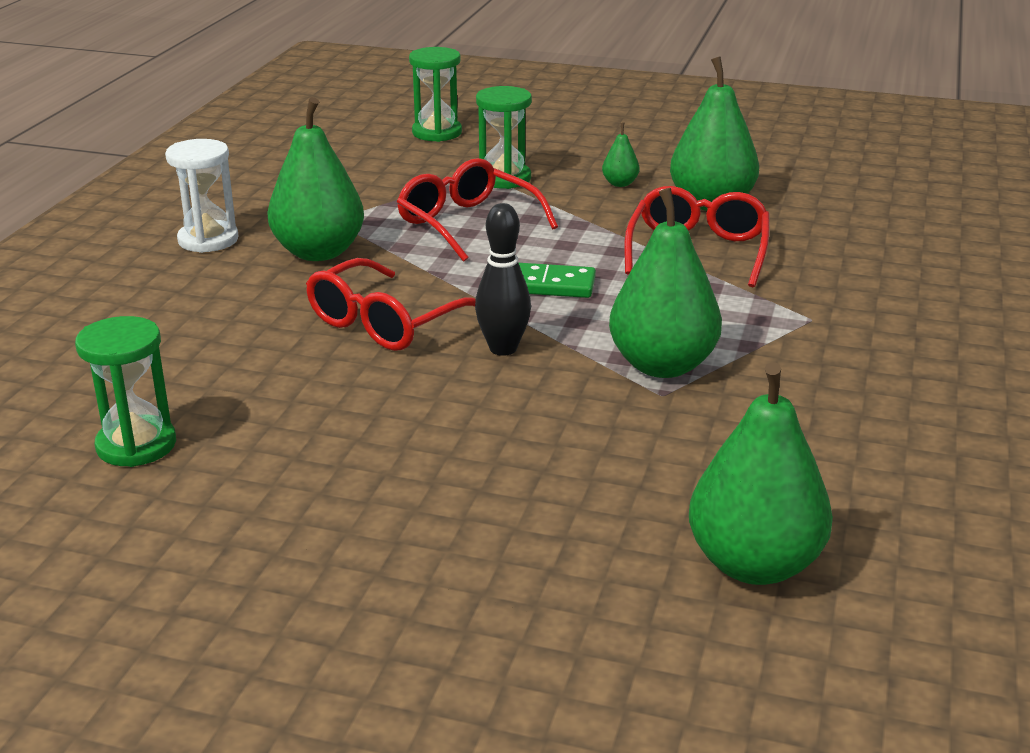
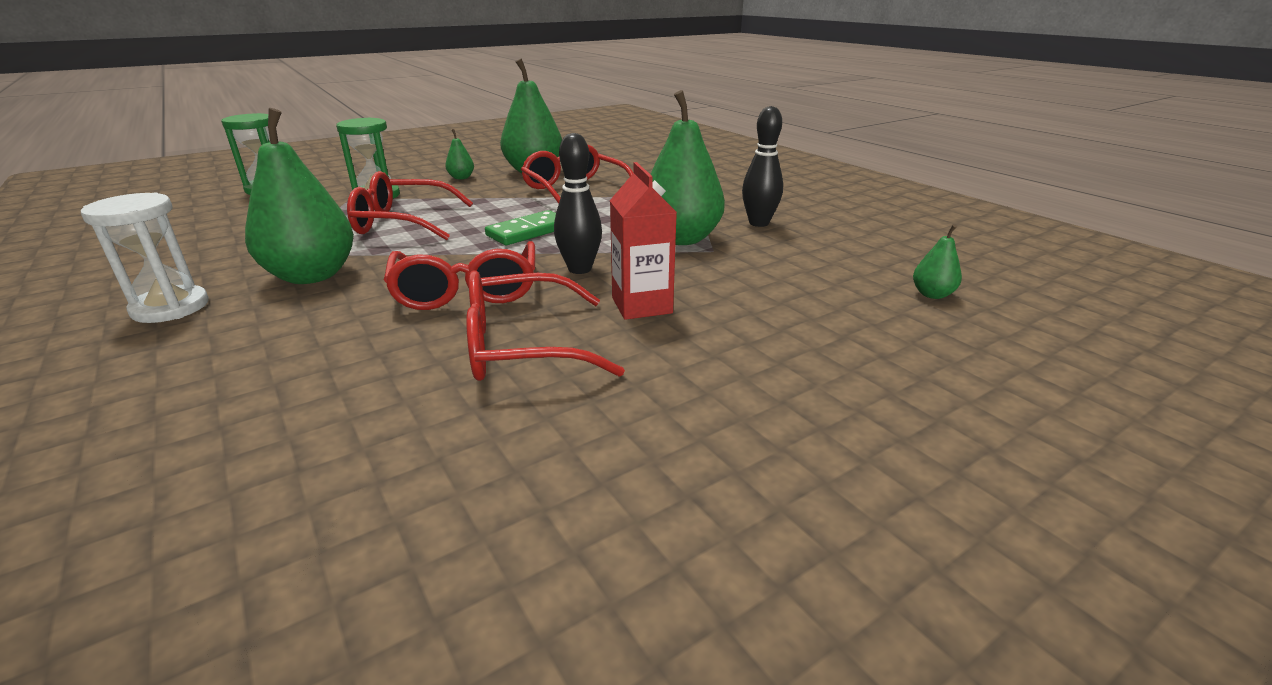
camera: 50 degrees left, 0 degrees up
green hourglass [75,316,176,467] -> none
green pear [689,362,833,585] -> green pear [913,224,962,299], size x0.44
none -> red glasses [466,270,625,381]
none -> red carton [610,162,677,320]
none -> black bowling pin [742,106,783,227]

